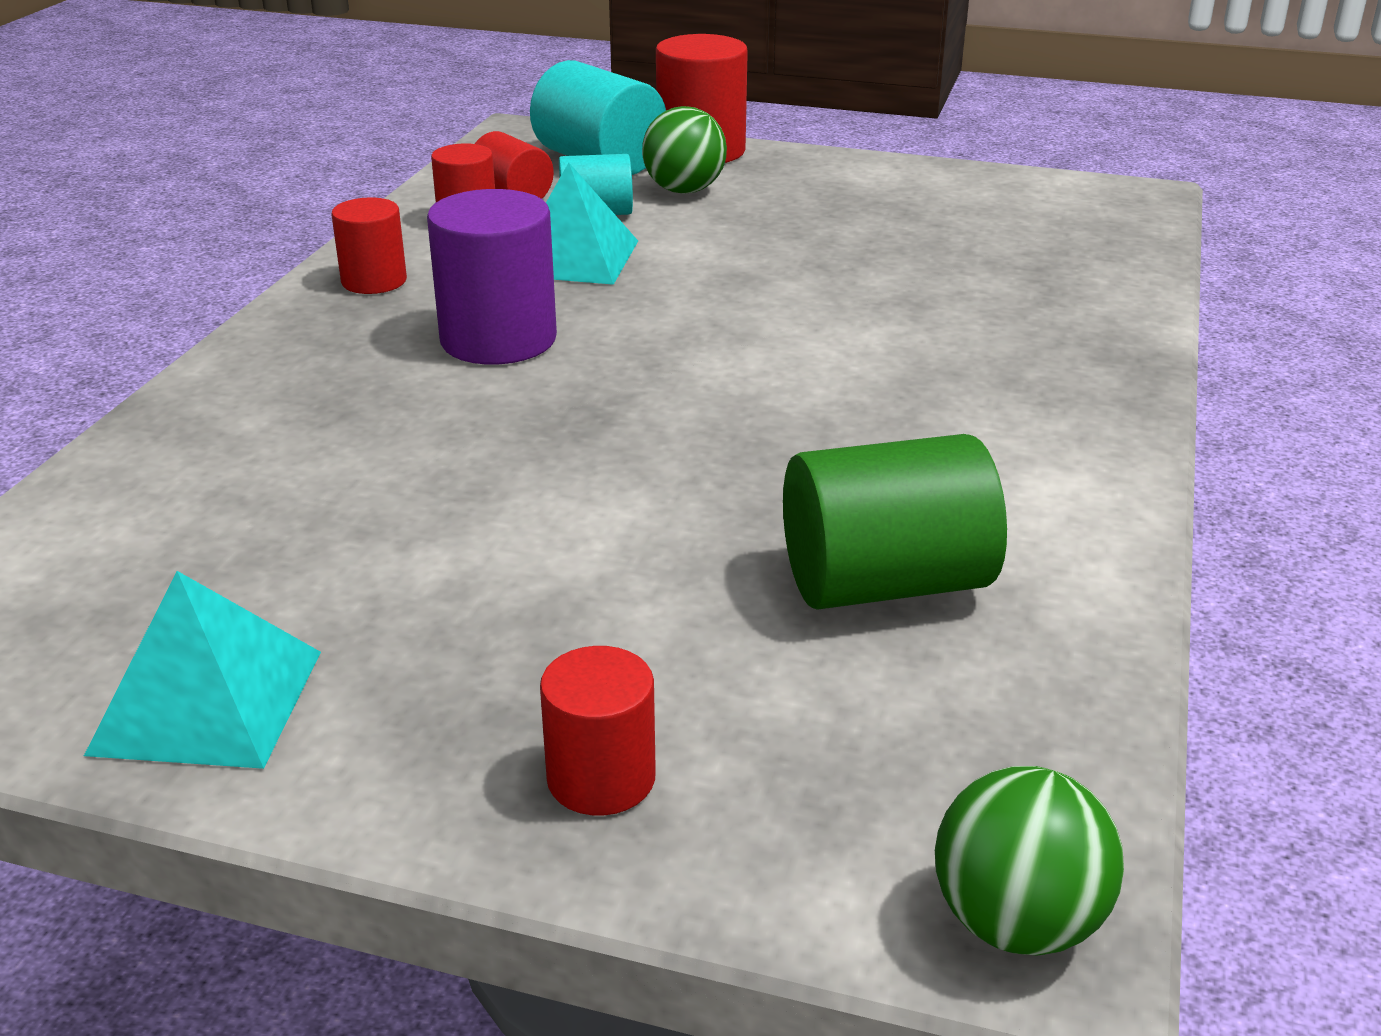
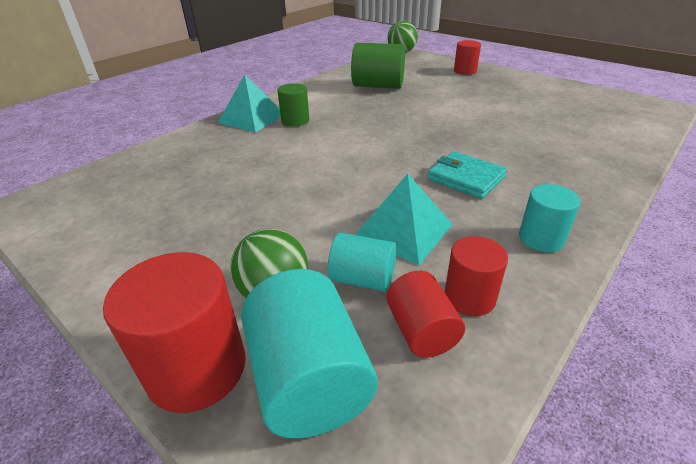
camera: 155 degrees left, 5 degrees up
turquoise pyramid [84,571,321,769] -> turquoise pyramid moved to [218,75,281,133]
red cylinder [331,197,407,294] -> turquoise cylinder [519,184,581,252]
purple cylinder [427,189,557,364] -> turquoise wallet [428,151,507,199]
none -> green cylinder [277,83,309,126]

